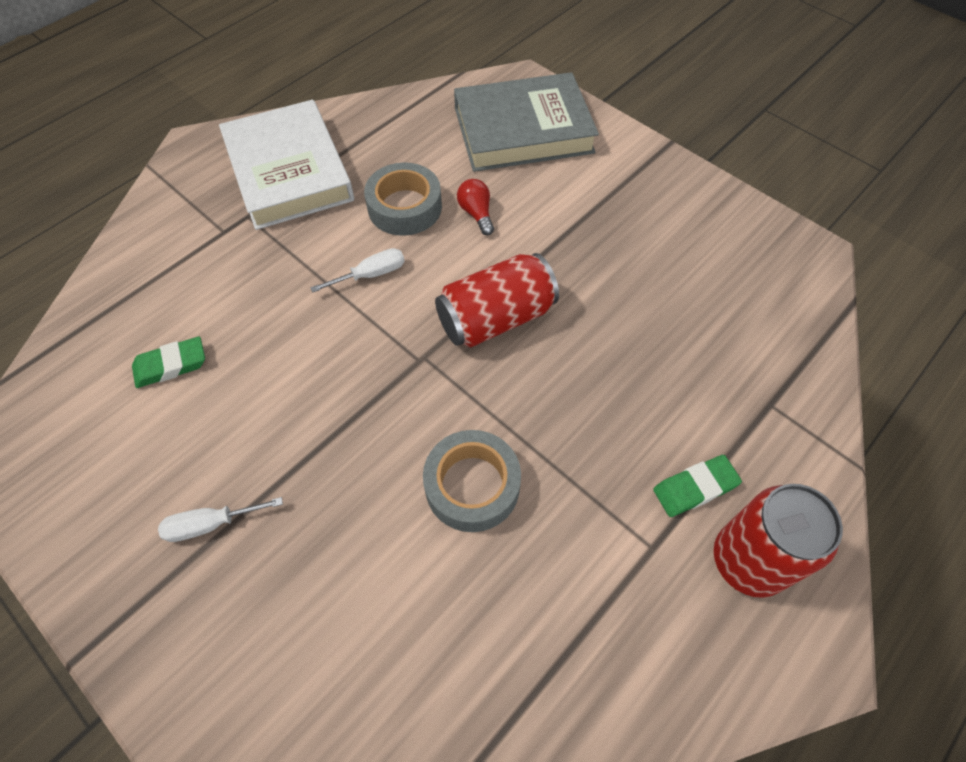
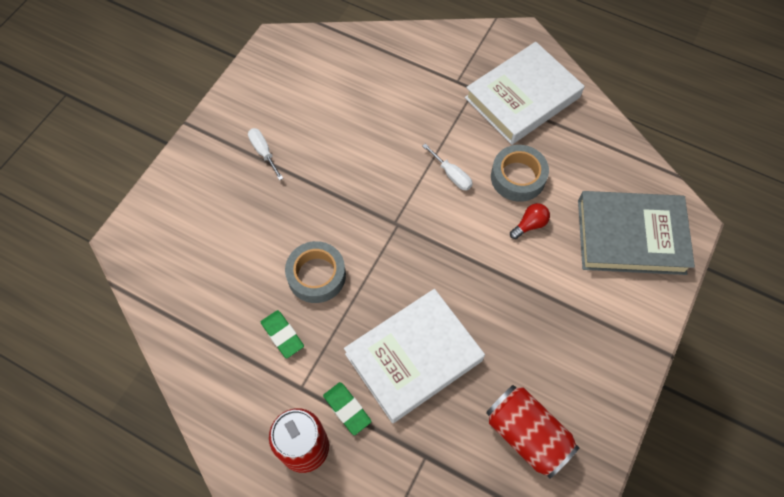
camera: 75 degrees right, 5 degrees up
green eraser [132,336,205,388] -> green eraser moved to [261,310,304,358]
red can [435,253,559,347] -> red can moved to [486,385,580,479]
grey book [454,72,599,172] -> grey book turned 60 degrees counterclockwise [578,191,695,275]
none -> white book [344,289,485,423]

